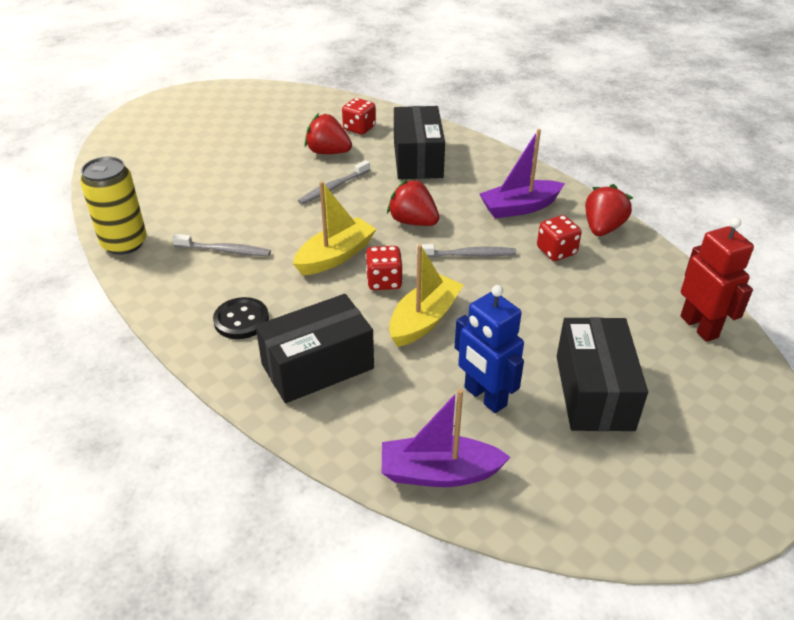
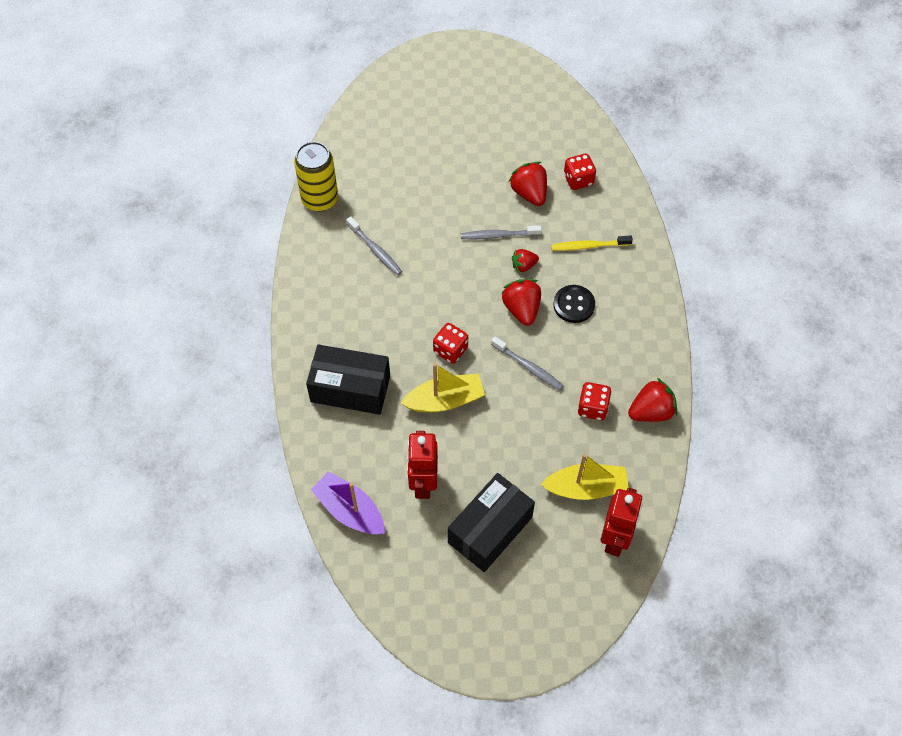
camera: 40 degrees right, 20 degrees up
black button [213,297,269,339] -> black button moved to [553,285,595,323]
yellow boat [293,181,376,275] -> yellow boat moved to [541,453,629,500]
black box [394,106,445,179] -> yellow toothbrush [551,235,633,251]
blue robot [454,285,524,413] -> red robot [407,431,438,499]
purple boat [479,129,565,219] -> none
none -> red strawberry [512,249,539,273]

